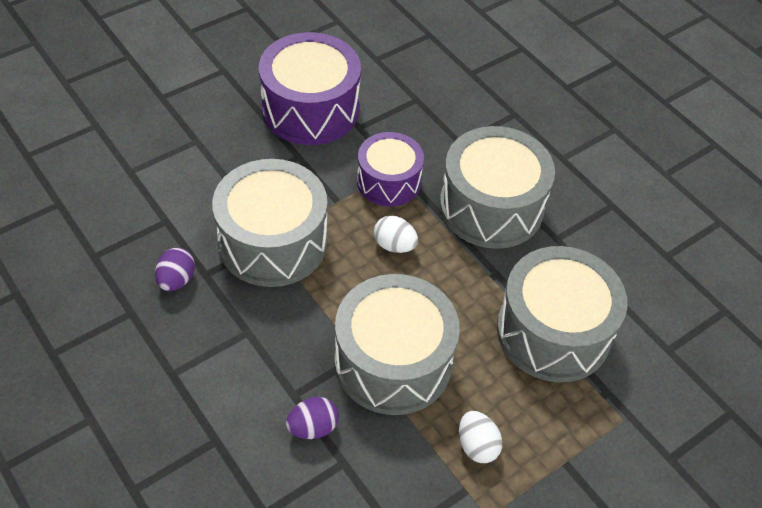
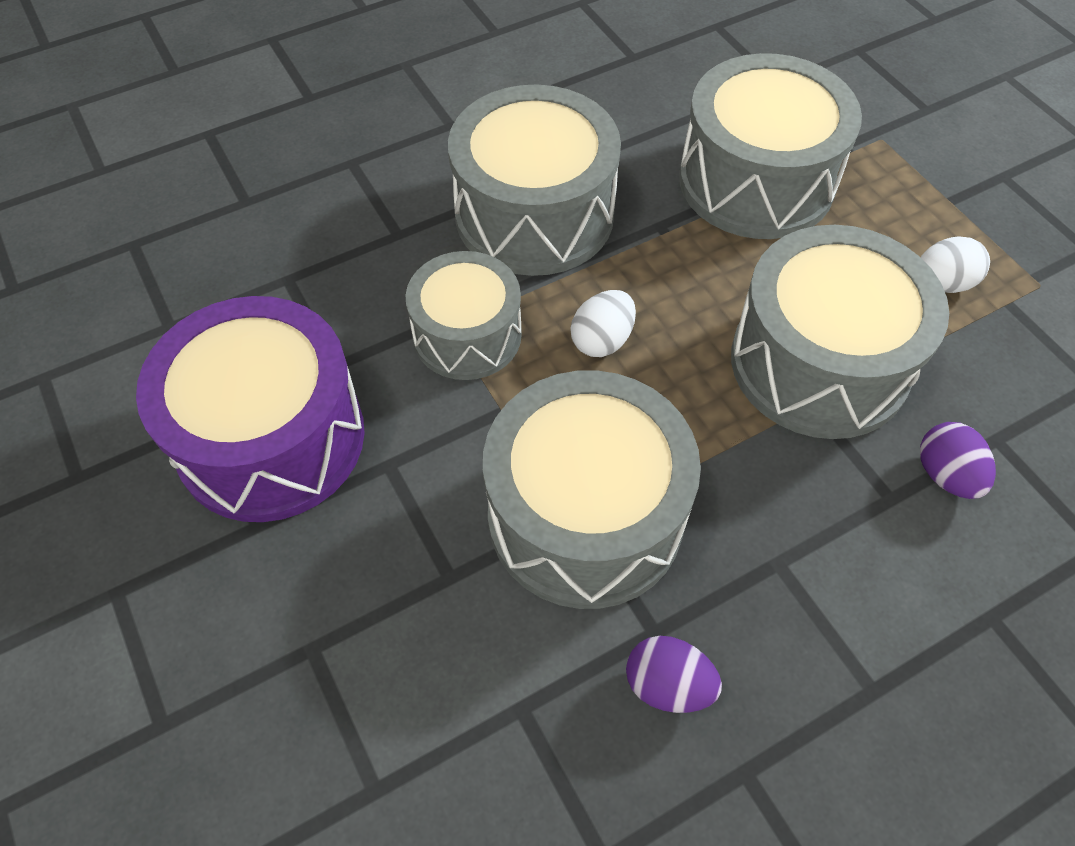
camera: 80 degrees left, 5 degrees up
purple drum [357,132,424,207] -> grey drum [406,251,522,380]

